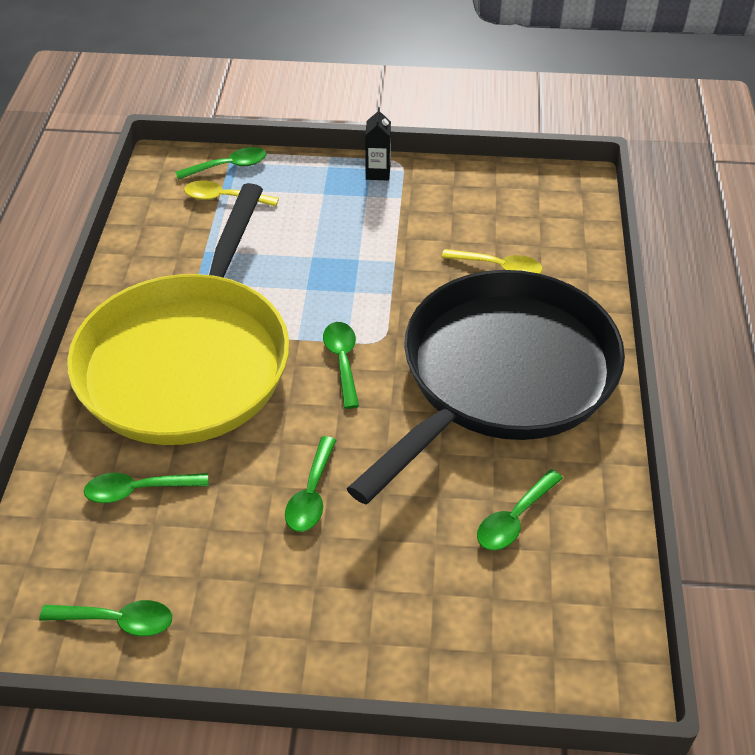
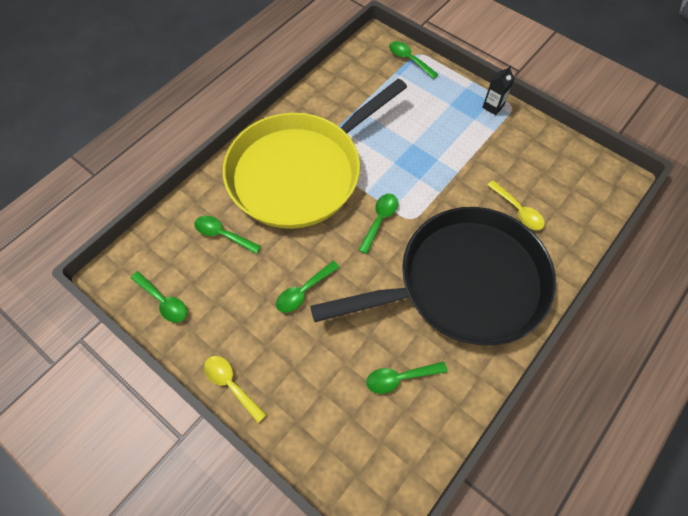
camera: 35 degrees right, 15 degrees up
green spoon [175,147,266,180] -> green spoon turned 150 degrees counterclockwise [389,41,439,79]
yellow spoon [184,180,279,206] -> yellow spoon moved to [204,356,267,423]

